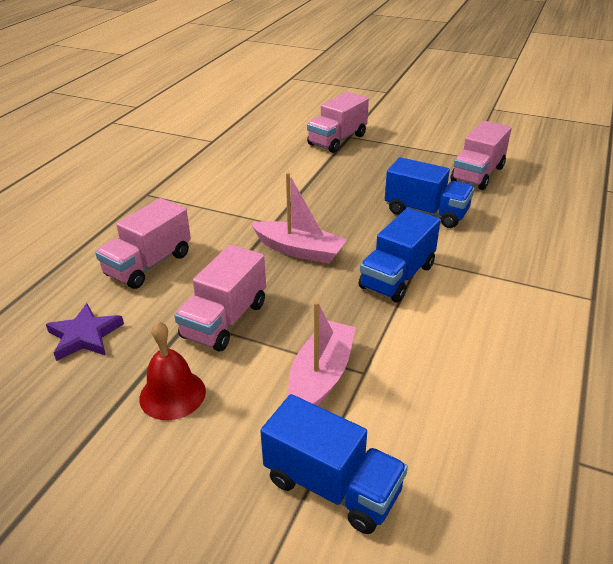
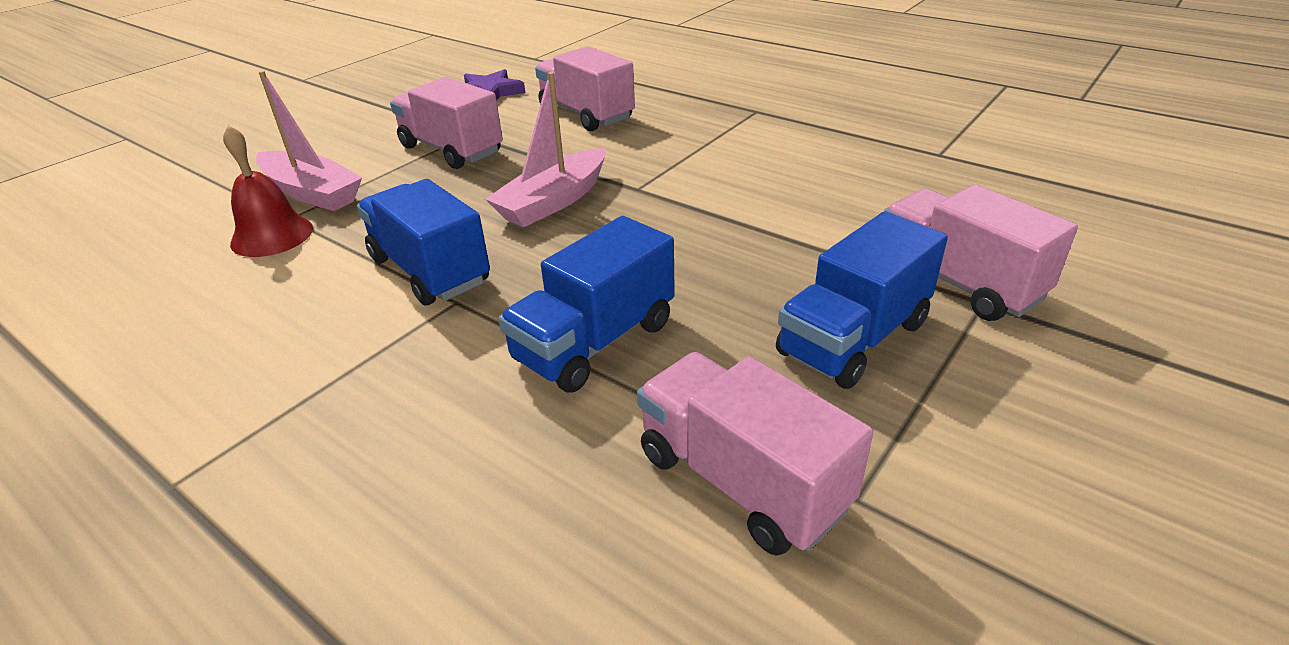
camera: 105 degrees right, 0 degrees up
red bell [139,321,206,420] -> red bell moved to [223,125,313,257]
blue truck [260,394,408,534] -> blue truck moved to [776,211,948,389]

